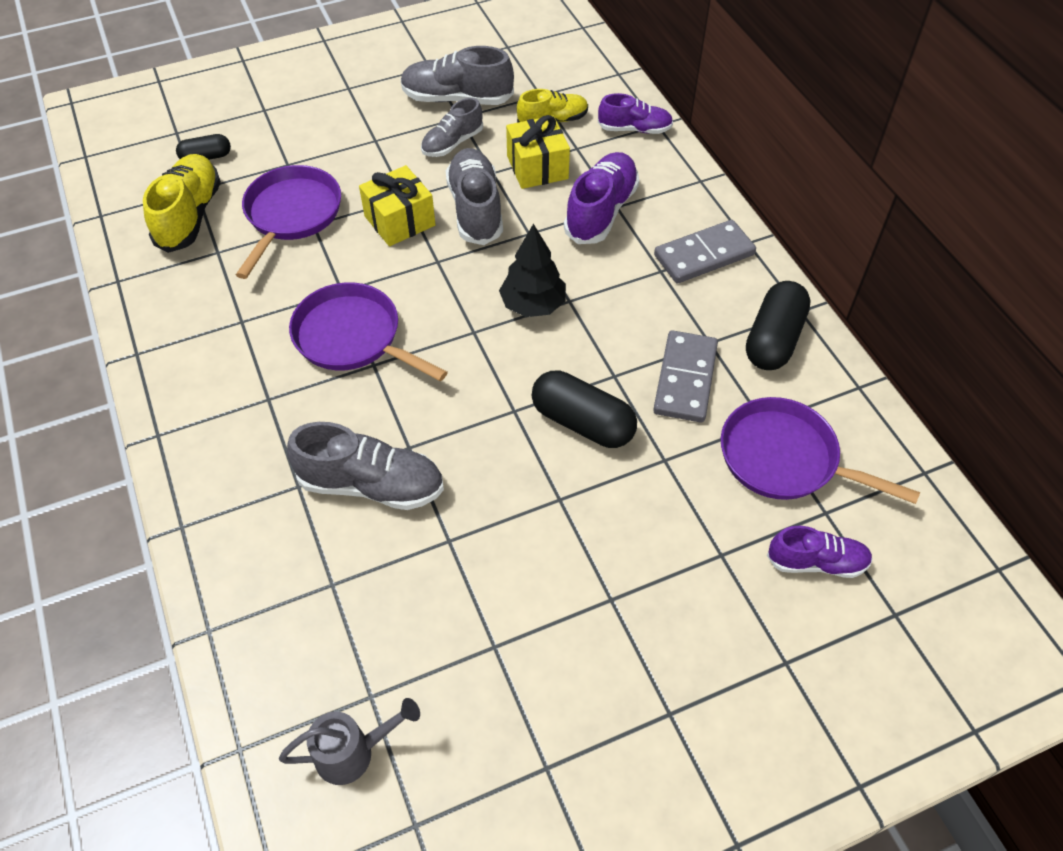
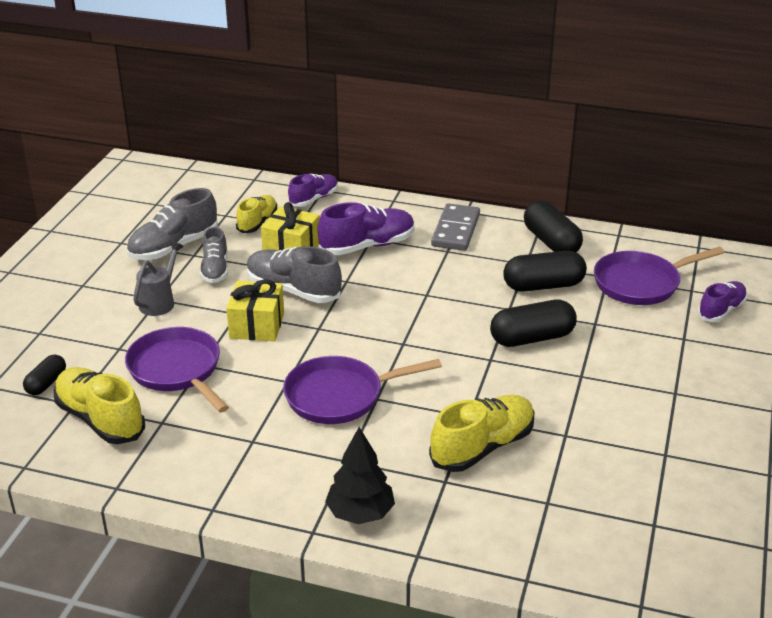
camera: 50 degrees left, 20 degrees down
grey watering can [279,698,420,785] -> grey watering can moved to [134,241,184,316]
grey shoe [287,422,444,510] -> yellow shoe [429,395,535,472]
black tree [499,224,566,317] -> black tree moved to [325,427,395,524]
purple shoe [564,152,639,244] -> purple shoe turned 90 degrees clockwise [317,202,415,255]
grey domino [653,330,718,423] -> black capsule [503,251,587,292]

